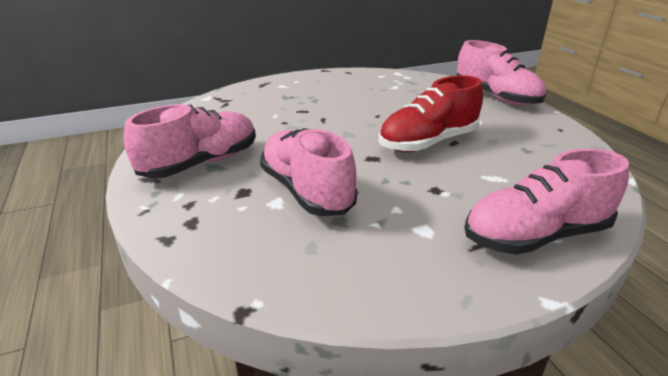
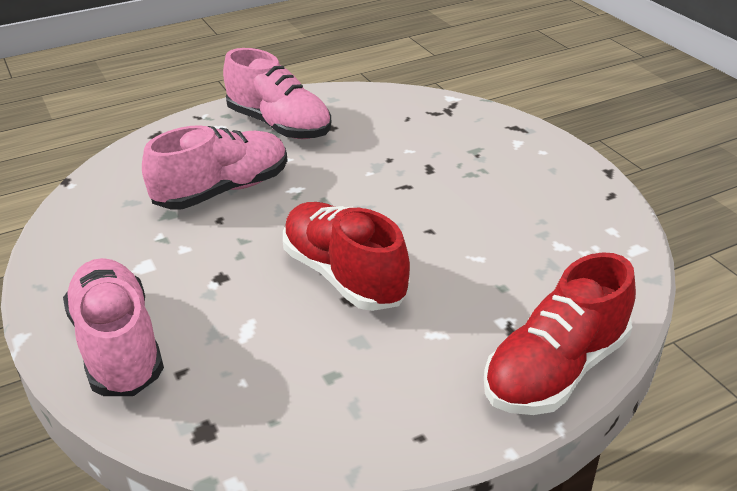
camera: 85 degrees right, 5 degrees up
pink shoe [457,40,546,106] -> red shoe [484,252,636,415]

